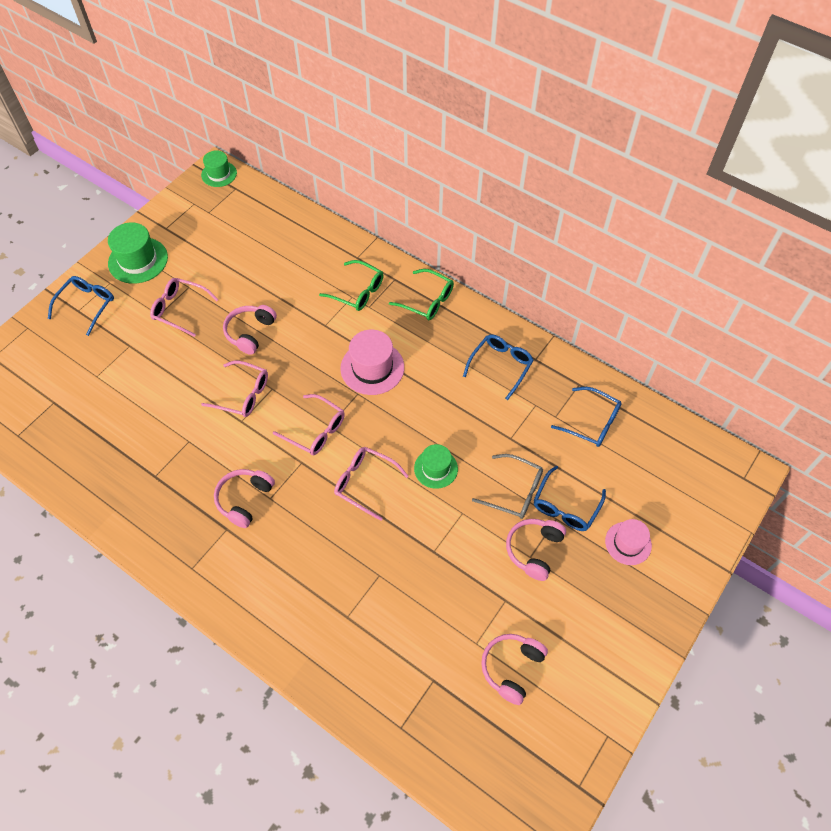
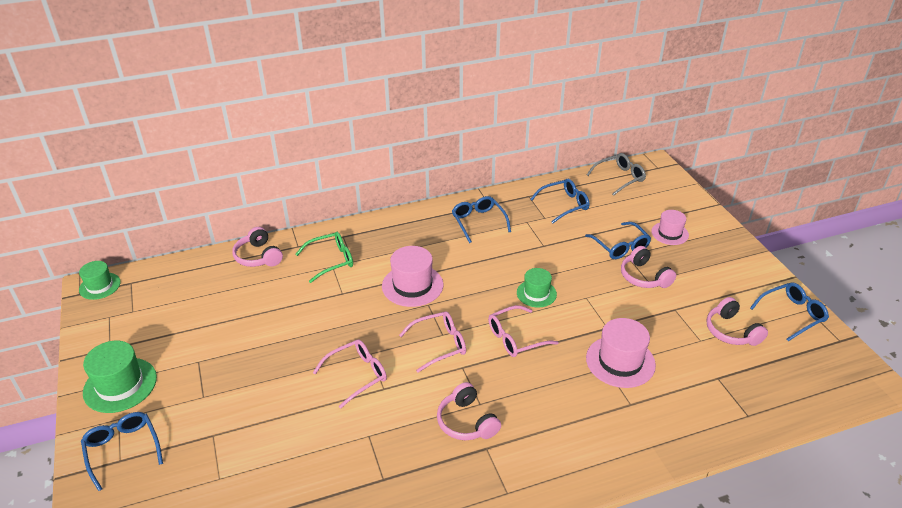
camera: 55 degrees left, 20 degrees down
pink glasses [150,278,218,337] -> none
pink headphones [223,305,277,355] -> pink headphones moved to [232,227,283,267]
green glasses [389,269,454,320] -> none
grey glasses [472,454,543,519] -> grey glasses moved to [587,153,646,196]
none -> pink hat [586,318,656,388]
none -> blue glasses [750,283,829,341]

